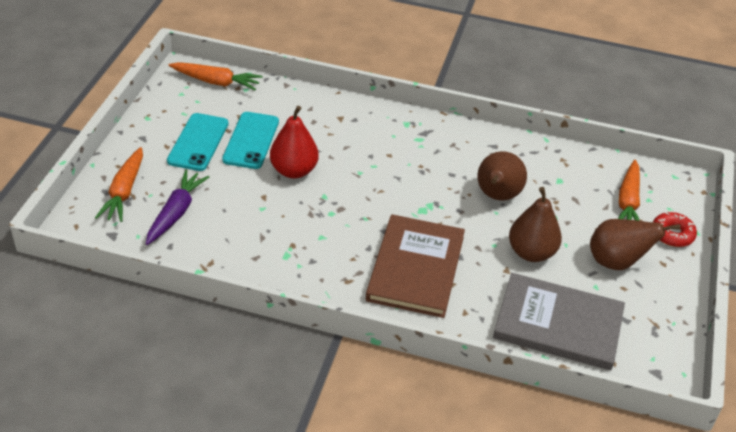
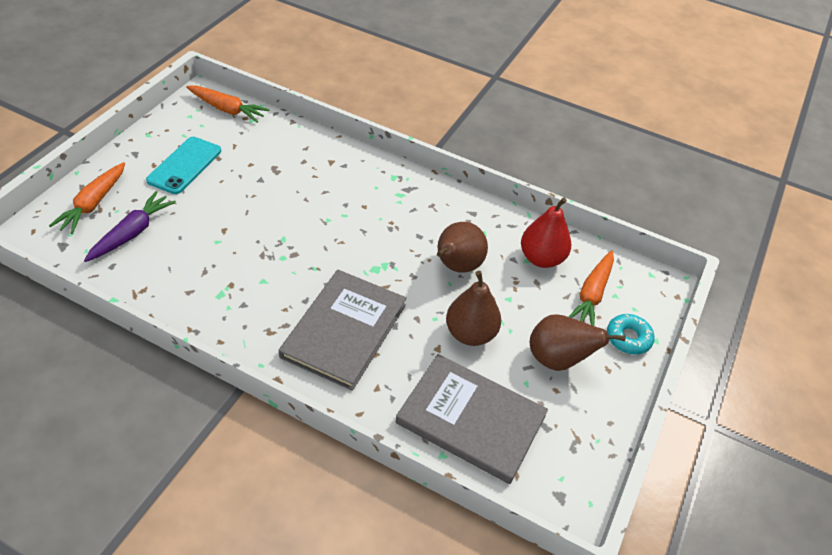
camera: 10 degrees right, 5 degrees up
turquoise phone [222,112,279,169] -> none
red pear [270,106,319,178] -> red pear moved to [521,198,571,268]
brown book [366,214,465,318] -> grey book [278,270,406,391]
red donut [653,212,697,247] -> turquoise donut [607,314,655,355]

